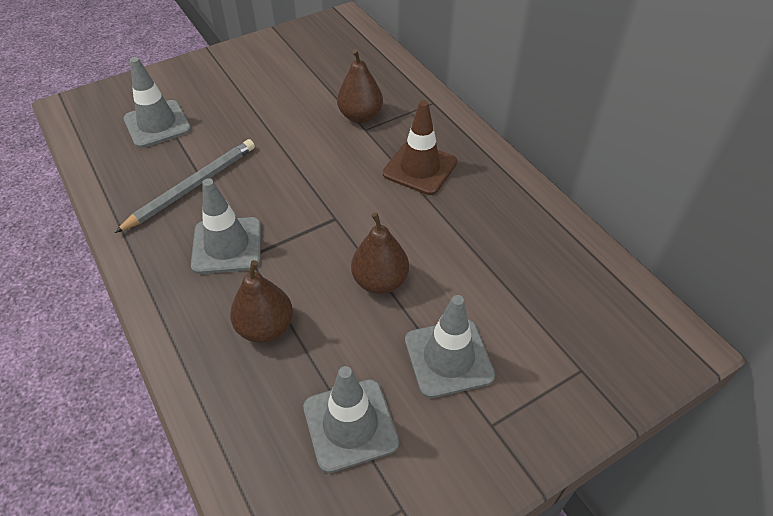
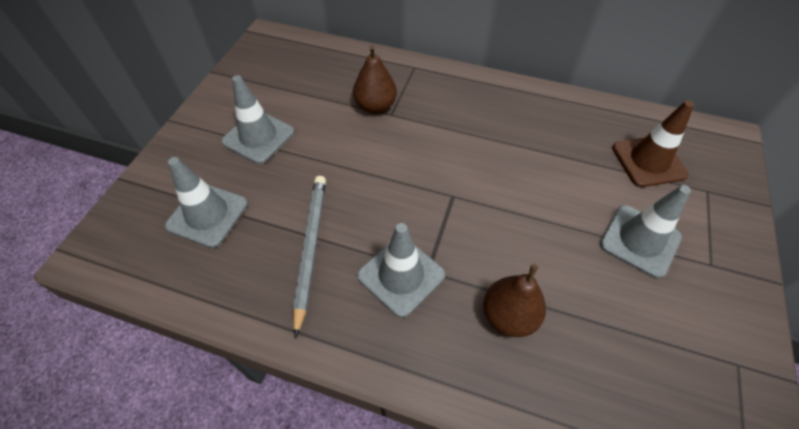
camera: 40 degrees left, 5 degrees up
grey traffic cone [303,366,399,473] -> grey traffic cone moved to [221,75,294,164]
brown pear [351,212,409,294] -> none
brown traffic cone [383,100,457,195] -> brown traffic cone moved to [612,100,694,187]

